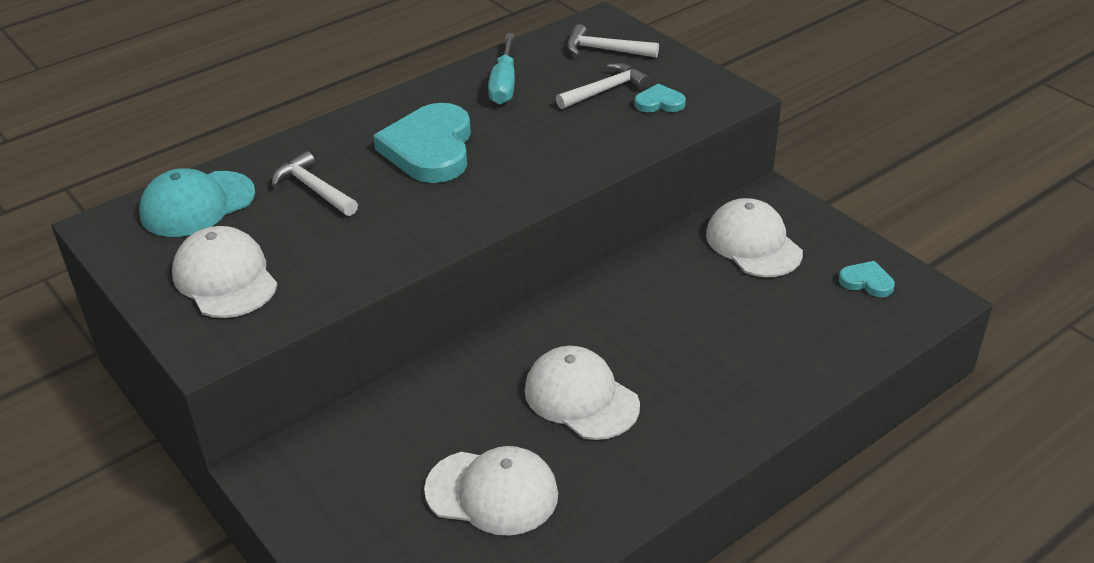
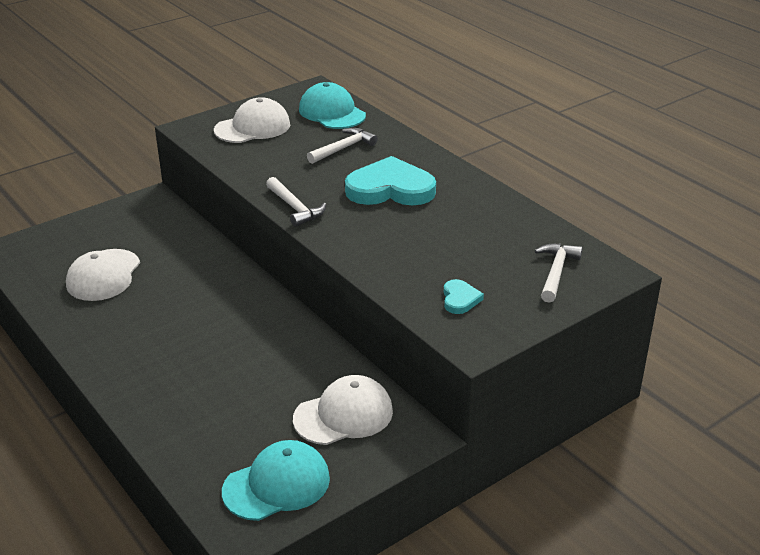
camera: 90 degrees right, 5 degrees down
turquoise screwdriver [488,33,515,105] -> none
white cap [525,346,640,440] -> none
white hammer [556,63,650,109] -> white hammer moved to [266,177,326,227]
turquoise heart [839,261,895,297] -> turquoise cap [222,440,330,521]

